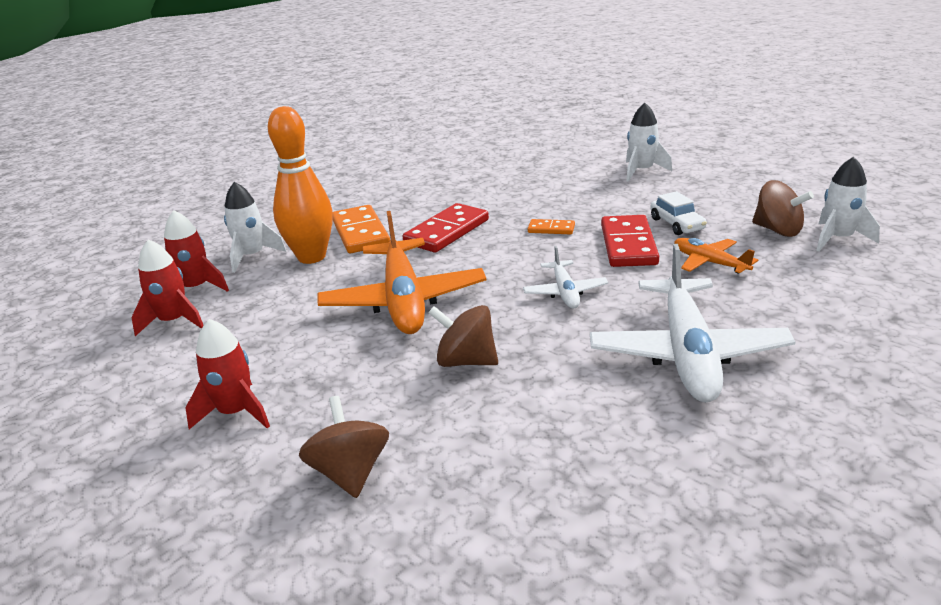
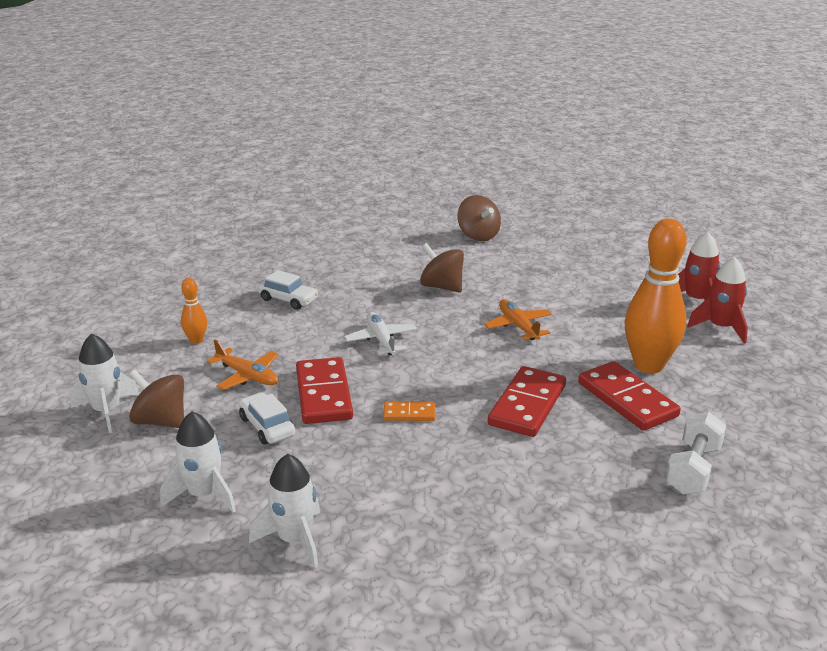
camera: 165 degrees right, 0 degrees up
red rocket [186,319,270,429] -> none
white rocket [224,182,286,273] -> white rocket moved to [160,411,236,513]
orange plane [317,211,486,334] -> orange plane [484,299,552,340], size x0.50
orange domino [332,205,390,253] -> red domino [578,361,681,431]
brown spinning top [428,305,498,367] -> brown spinning top turned 150 degrees counterclockwise [420,243,464,293]
white plane [590,244,795,402] -> white car [257,270,318,310]
none -> orange bowling pin [181,278,207,344]
none -> white dumbbell [665,411,726,494]

